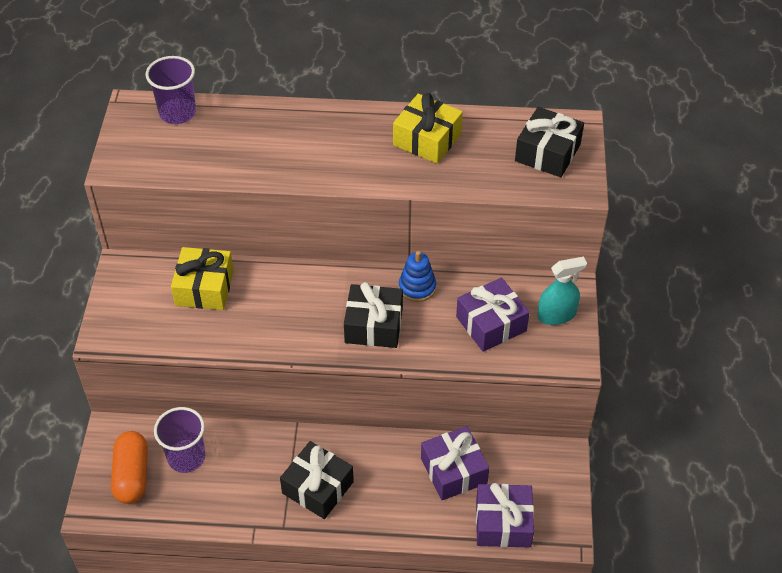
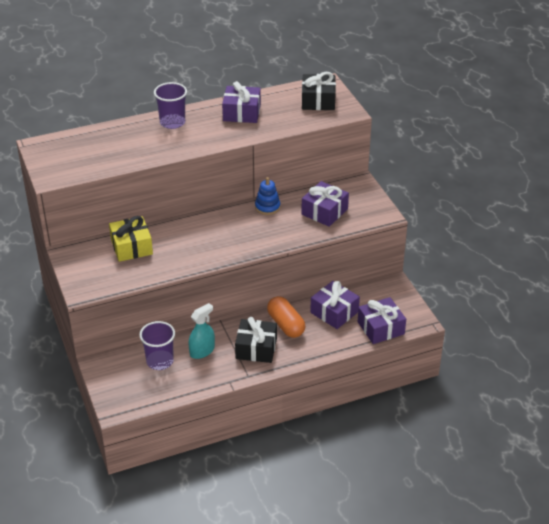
camera: 25 degrees left, 10 degrees down
orange capsule [111,431,148,504] -> orange capsule moved to [267,296,305,338]
purple cup [146,56,196,124] -> purple cup moved to [154,82,187,129]
black gift [344,282,403,348] -> none
yellow gift [393,93,463,164] -> purple gift [222,81,261,123]
turquoise spray bottle [538,257,587,325] -> turquoise spray bottle moved to [188,303,215,359]

